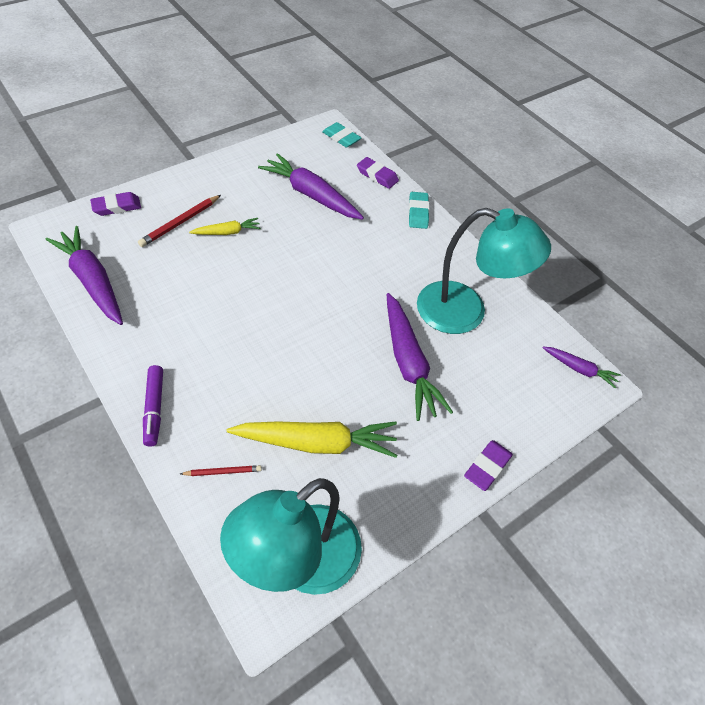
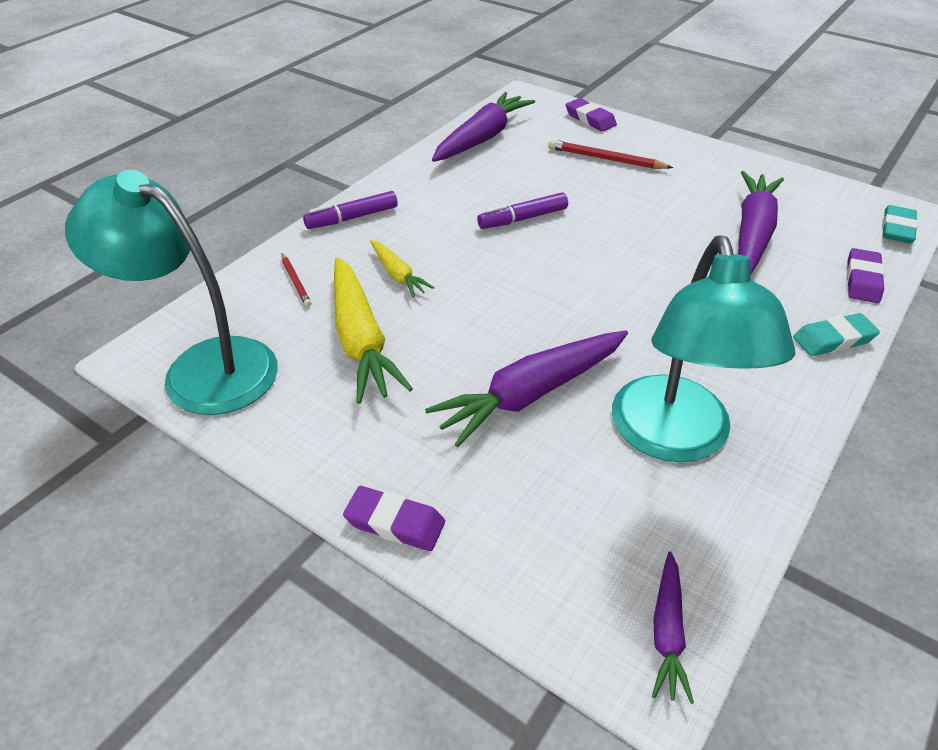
camera: 75 degrees right, 10 degrees down
yellow carrot [189,218,261,235] -> yellow carrot moved to [370,240,434,297]
none -> purple marker [477,192,568,229]

